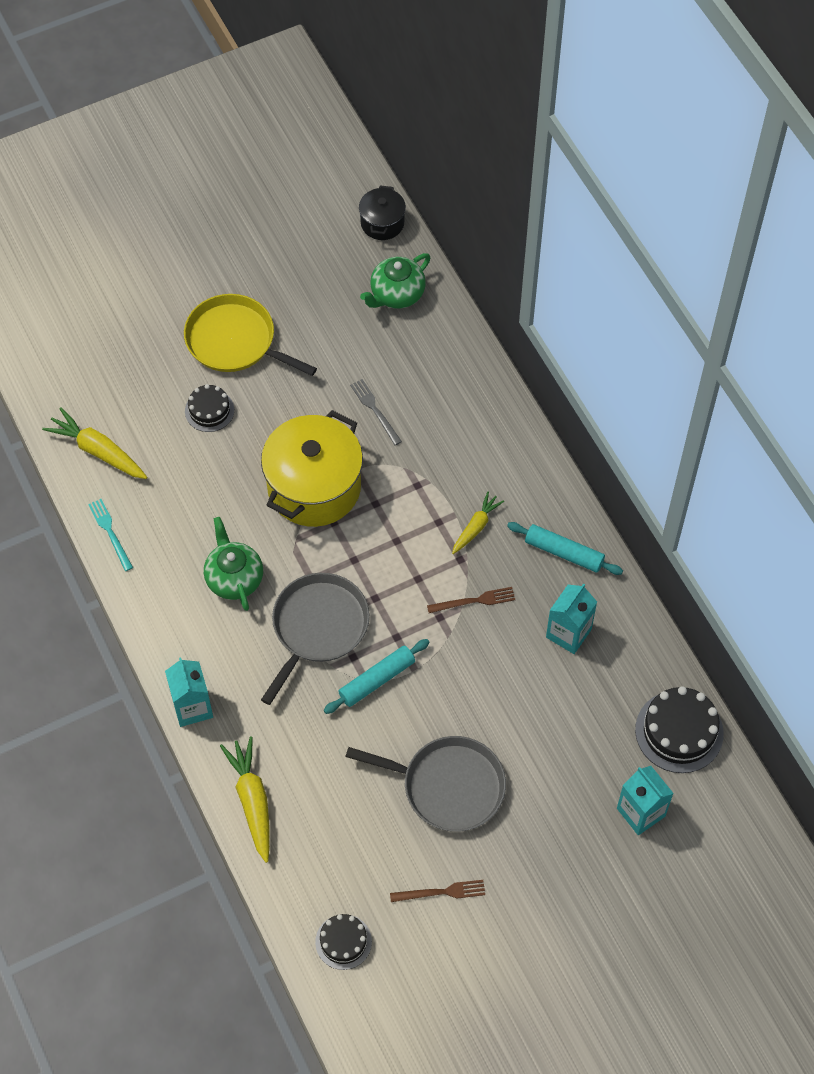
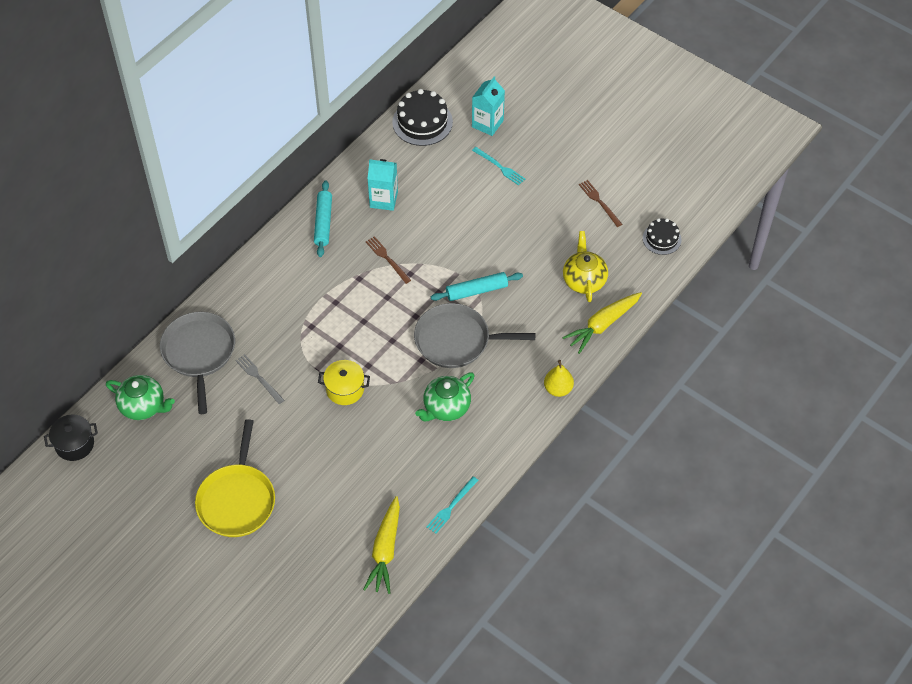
camera: 115 degrees left, 5 degrees down
turquoise carton [165,657,213,727] -> yellow pear [544,360,574,397]
black cake [185,384,234,432] -> none
yellow pot [261,410,363,527] -> yellow pot [318,360,370,405], size x0.50
turquoise rolling pin [324,639,430,714] -> turquoise rolling pin turned 45 degrees counterclockwise [431,272,523,301]
grey pan [345,736,506,832] -> grey pan moved to [160,312,235,414]
grey fork [350,379,402,446] -> grey fork turned 105 degrees clockwise [235,354,284,404]
yellow carrot [452,492,504,554] -> none
none -> turquoise fork [472,147,525,186]
none -> yellow teapot [563,231,608,302]

